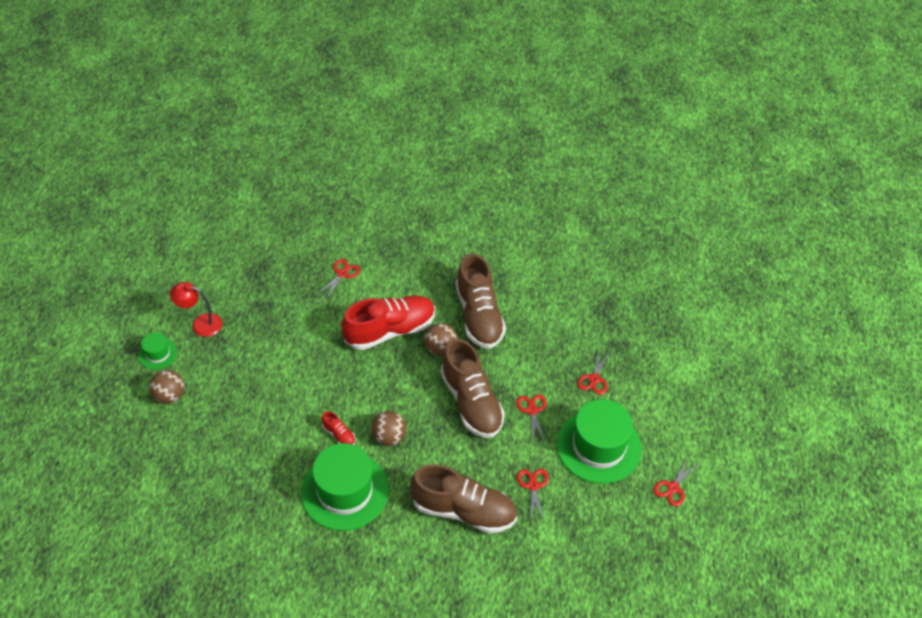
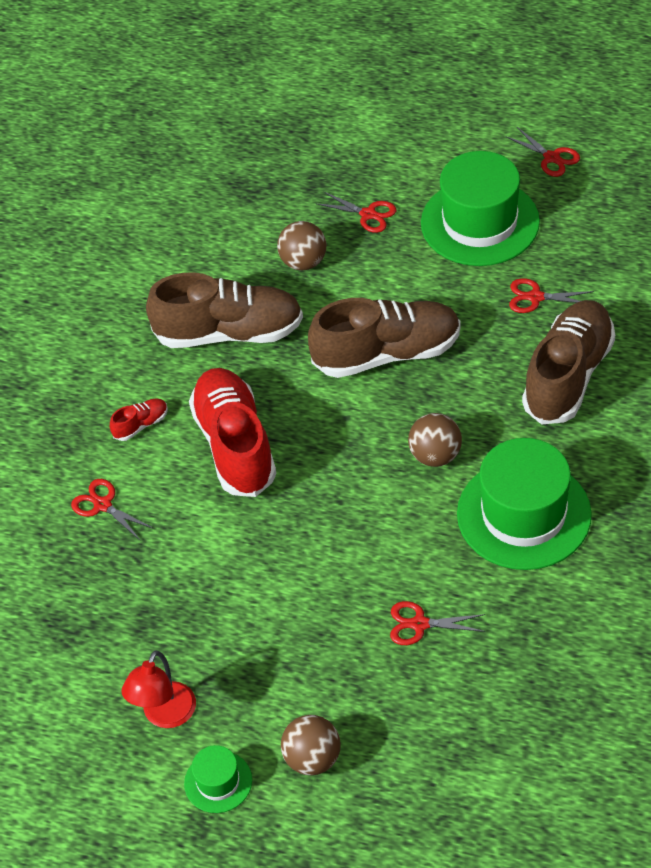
camera: 75 degrees left, 0 degrees up
red shoe [322,411,356,445] -> red shoe moved to [110,399,168,441]
brown ball [424,323,457,356] -> brown ball moved to [277,221,326,270]
red scissors [516,395,547,444] -> red scissors moved to [390,601,485,645]

